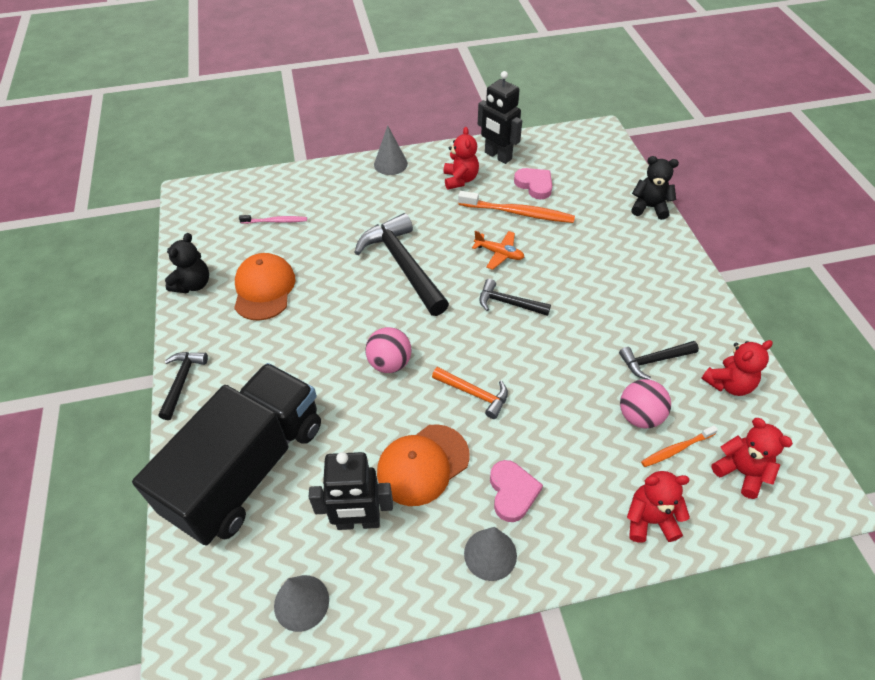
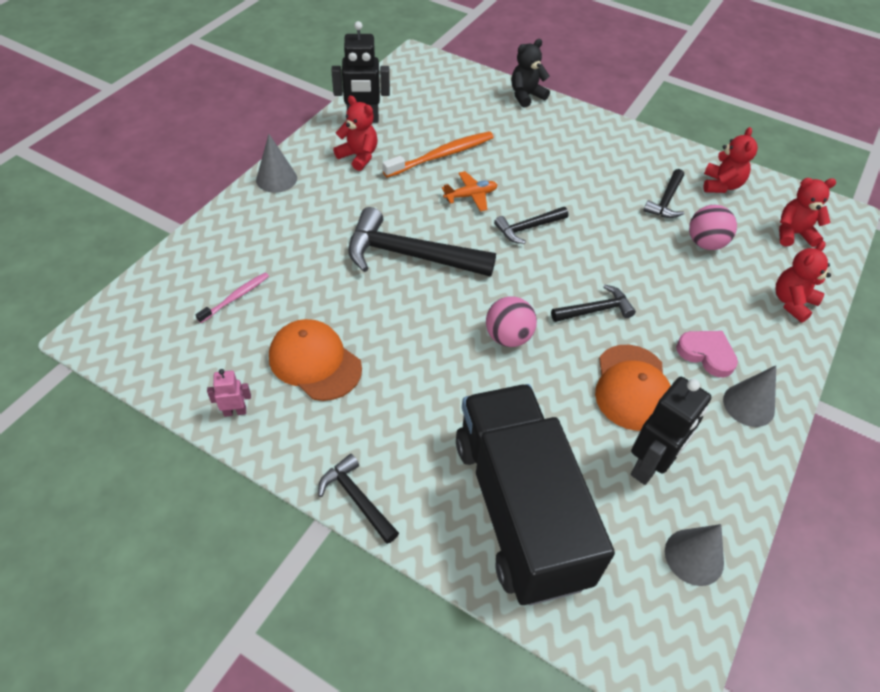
camera: 50 degrees left, 0 degrees up
black teddy bear [165,233,209,293] -> pink robot [207,369,251,417]
orange hammer [432,367,508,419] -> black hammer [551,285,636,322]
pink heart [514,168,552,199] -> none
orange toothbrush [641,425,718,467] -> none

